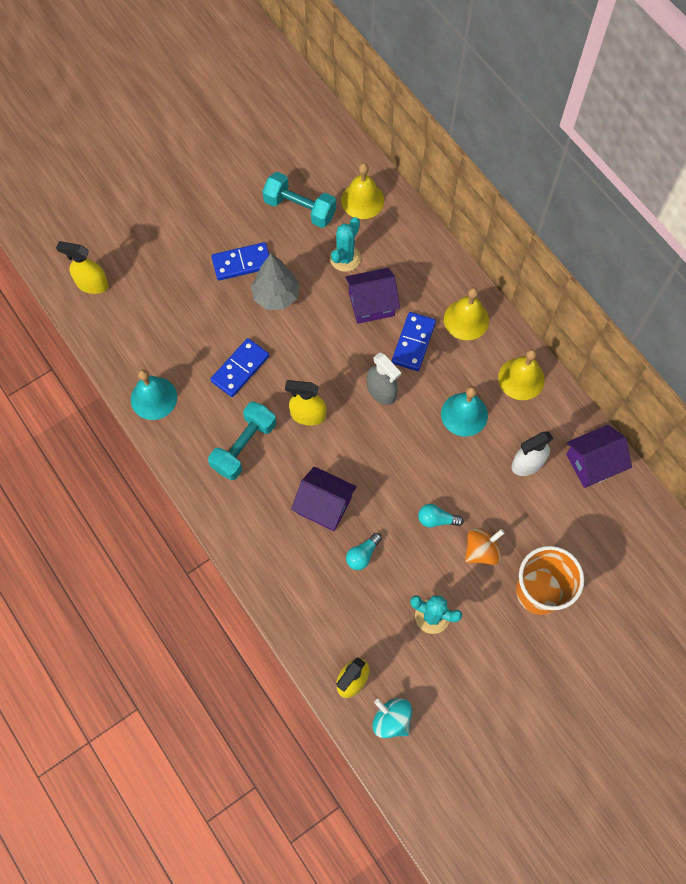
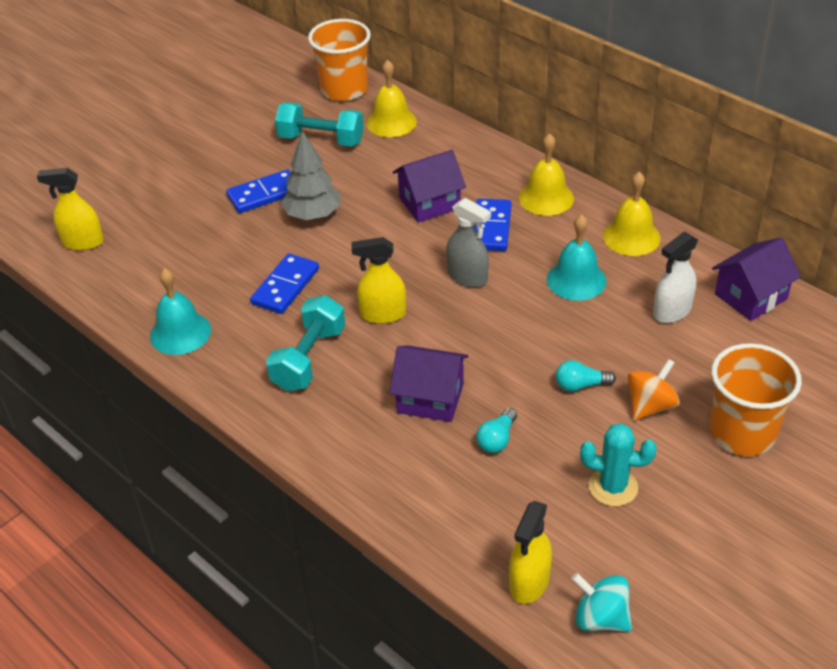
camera: 10 degrees left, 25 degrees down
turquoise cactus [330,217,361,272] -> none
none -> orange cup [308,19,371,101]

